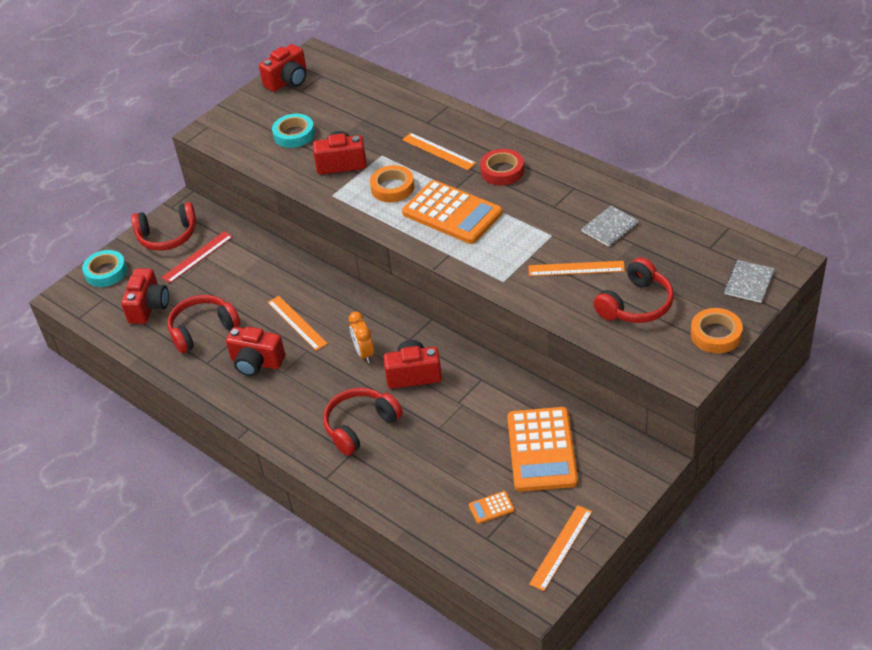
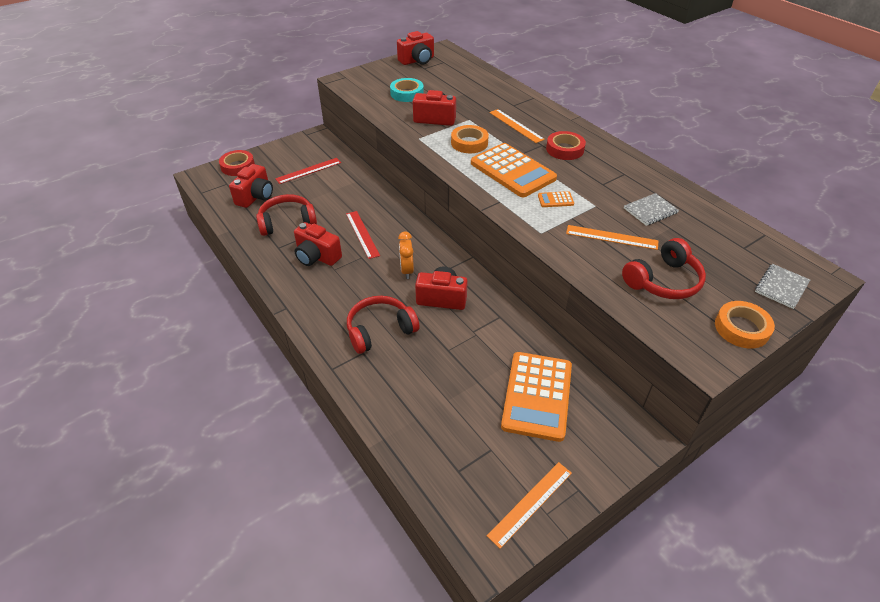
camera: 10 degrees right, 0 degrees up
turquoise tape [82,250,127,287] -> red tape [219,150,255,176]
red headphones [131,202,197,251] -> none
orange ruler [267,296,328,351] -> red ruler [346,211,380,259]
orange calculator [469,491,515,524] -> orange calculator moved to [538,191,574,207]

